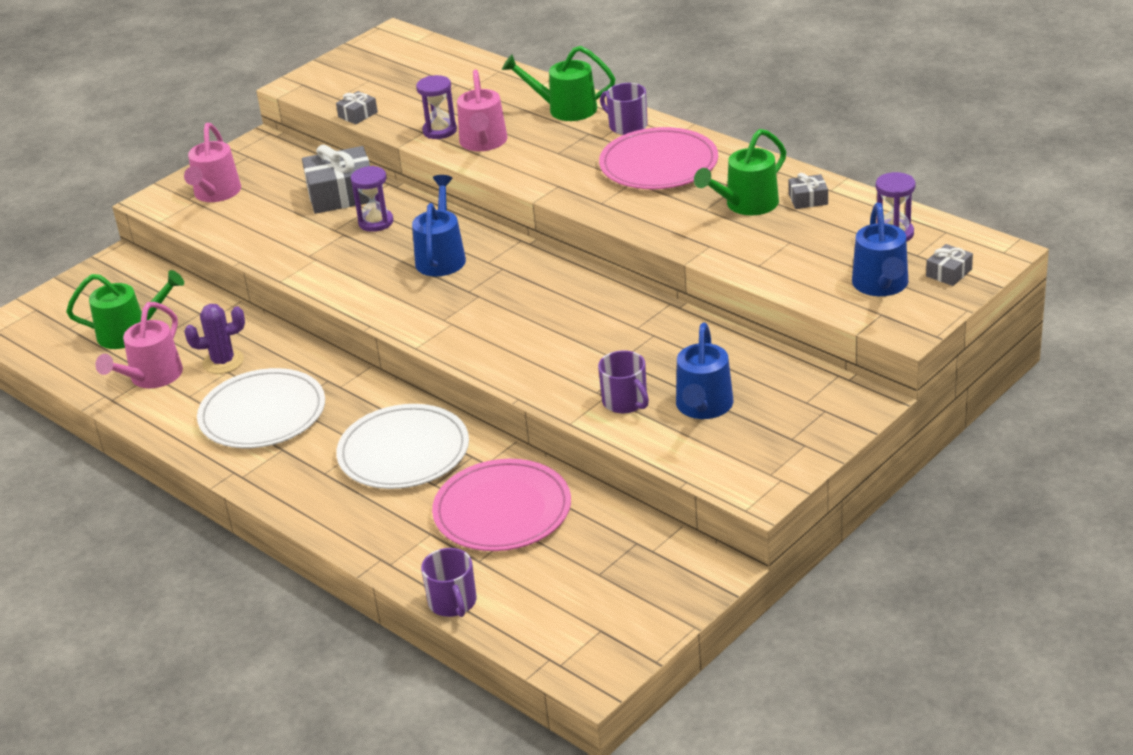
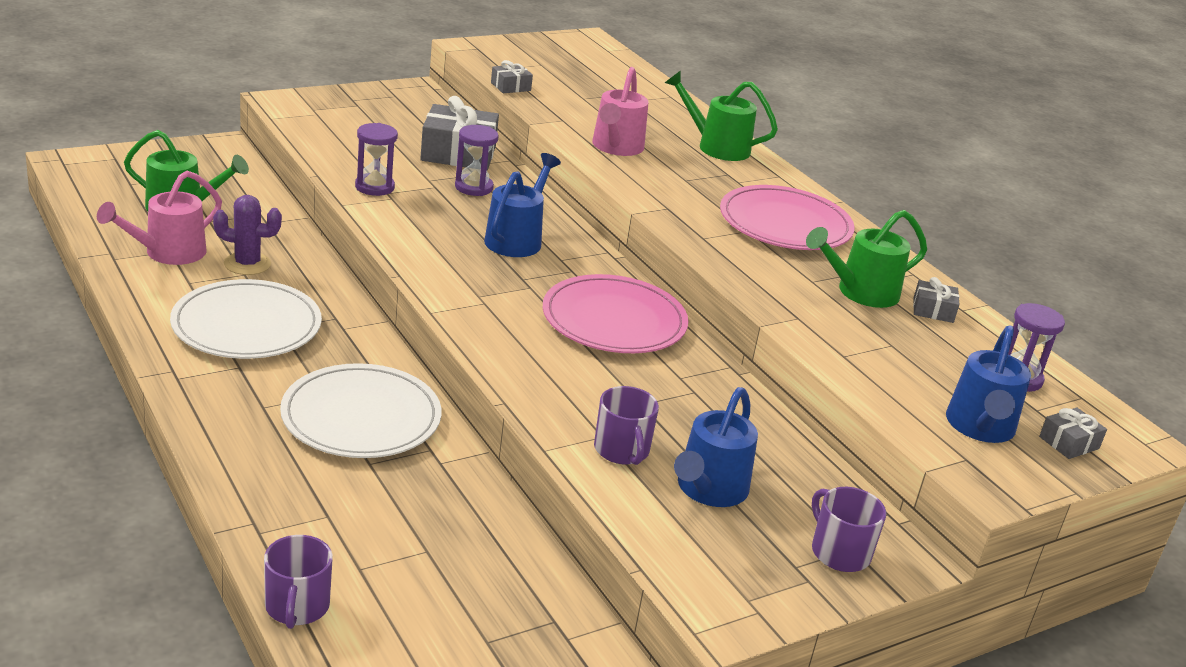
camera: 10 degrees right, 5 degrees down
pink watering can [184,123,241,202] -> none
purple hourglass [416,75,457,139] -> purple hourglass moved to [355,123,398,196]
pink plate [432,459,571,551] -> pink plate moved to [543,274,688,353]
purple mug [600,83,648,135] -> purple mug moved to [812,487,886,572]

